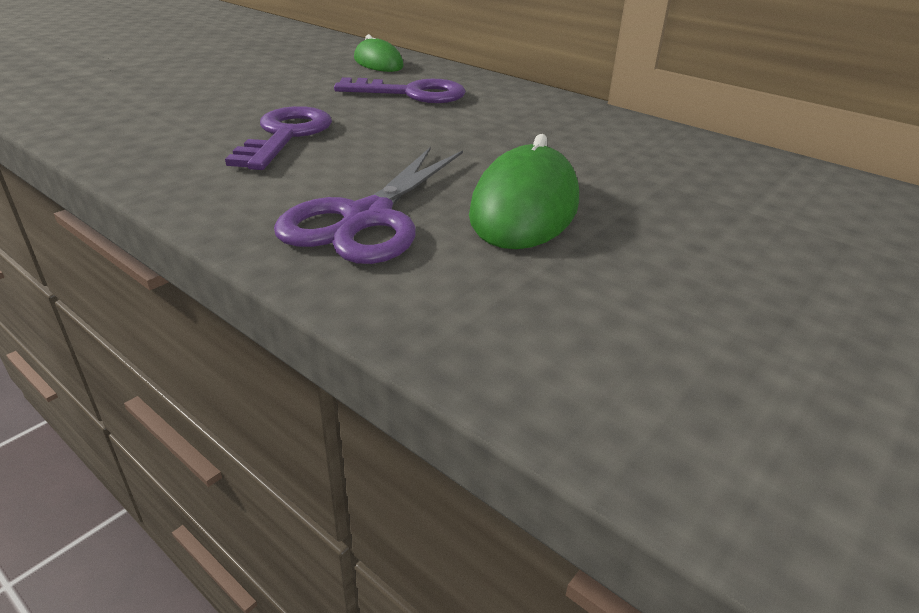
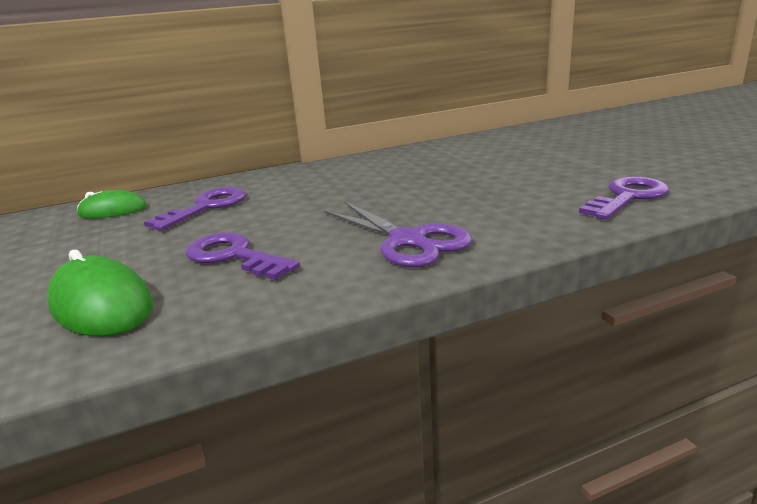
camera: 60 degrees left, 10 degrees down
green mouse [469,134,579,249] -> green mouse moved to [47,250,153,337]
none -> purple key [579,176,669,220]

